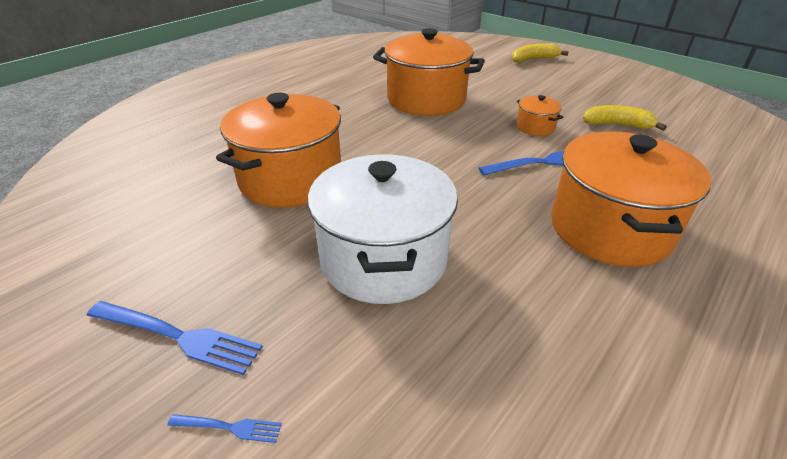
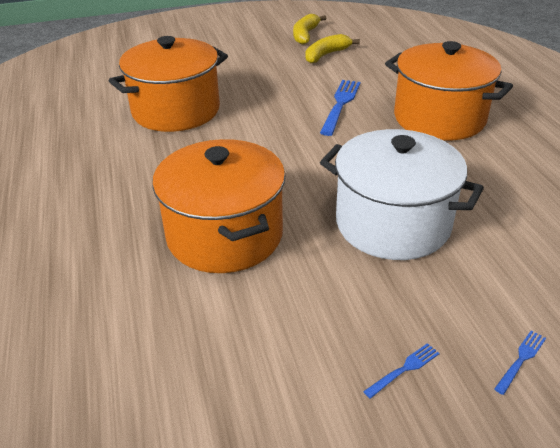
camera: 55 degrees left, 0 degrees up
blue fork [87,301,263,375] -> blue fork [363,343,440,399], size x0.50
yellow banana [512,43,569,62] -> yellow banana moved to [293,14,327,45]
orange pot [516,95,563,136] -> none

